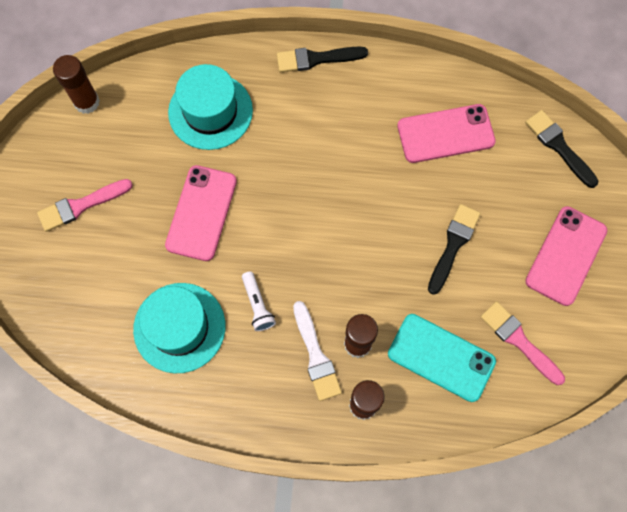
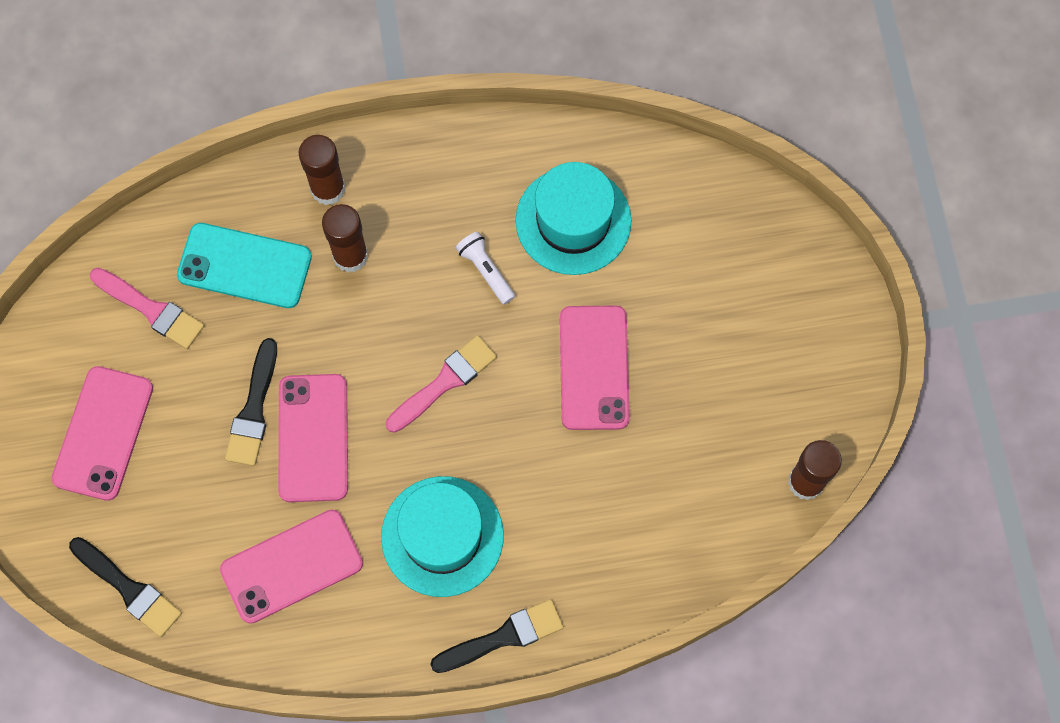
camera: 165 degrees right, 0 degrees up
pink brush [37,179,133,232] -> pink brush moved to [386,335,497,433]
turquoise hat [168,64,253,150] -> turquoise hat moved to [381,476,504,597]
white brush [293,301,342,401] -> none
none -> pink phone [278,374,348,502]

